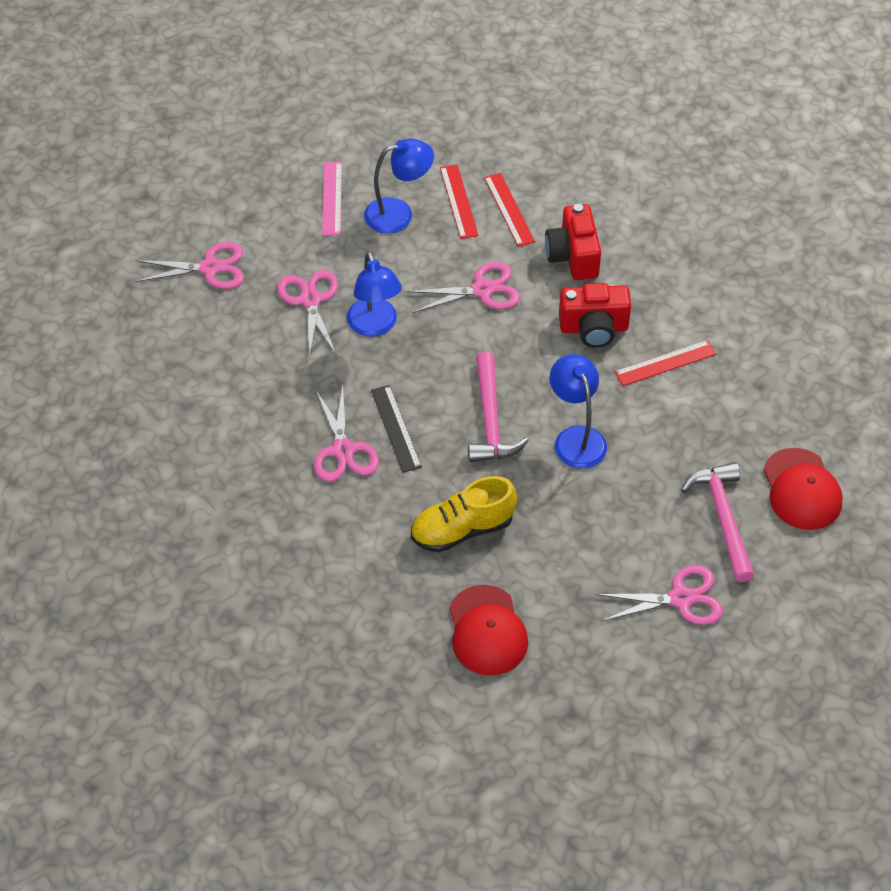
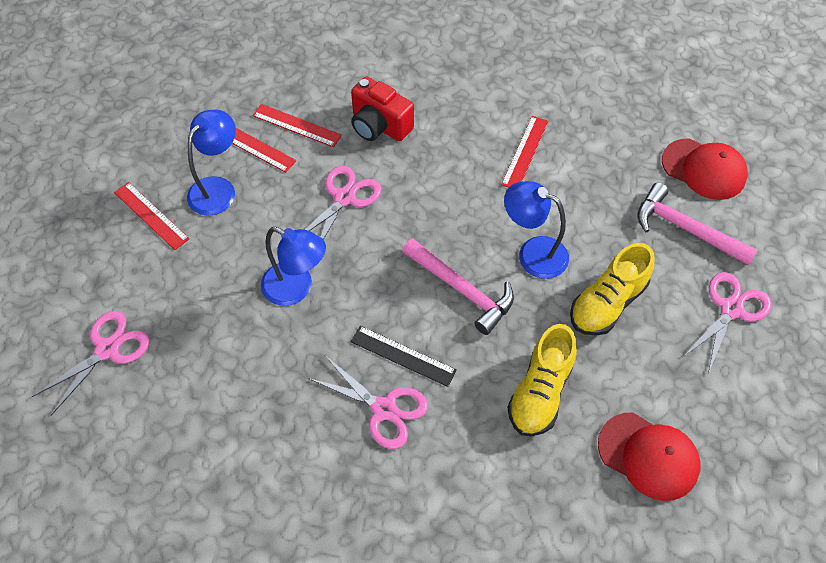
camera: 45 degrees left, 5 degrees up
pink scissors [277,270,338,358] -> none
pink ruler [322,162,342,235] -> red ruler [114,182,190,250]
red camera [559,283,631,348] -> none
none -> yellow shoe [570,243,654,336]

